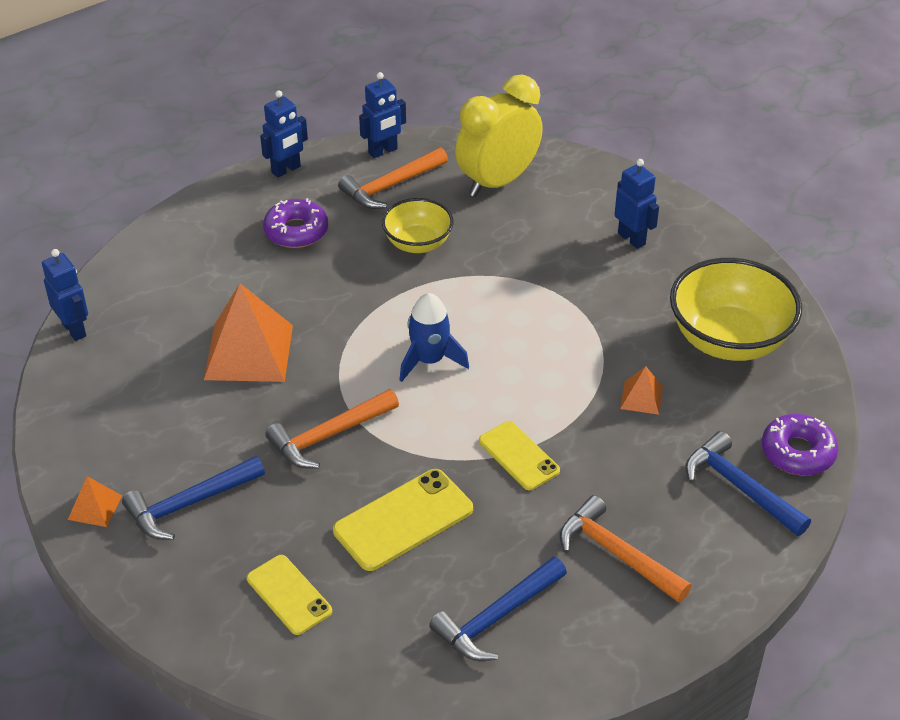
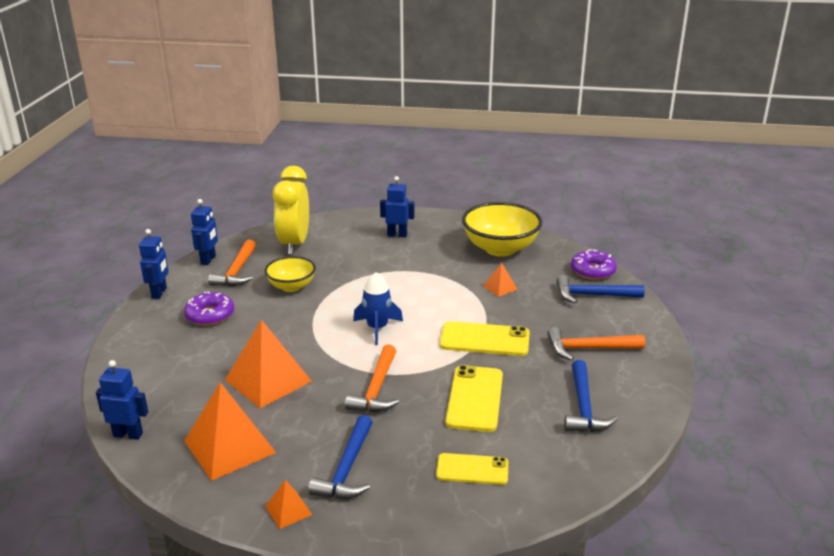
camera: 45 degrees left, 15 degrees down
yellow phone [479,421,560,490] -> yellow phone [440,321,530,356], size x1.52
none -> orange pyramid [184,382,276,481]

